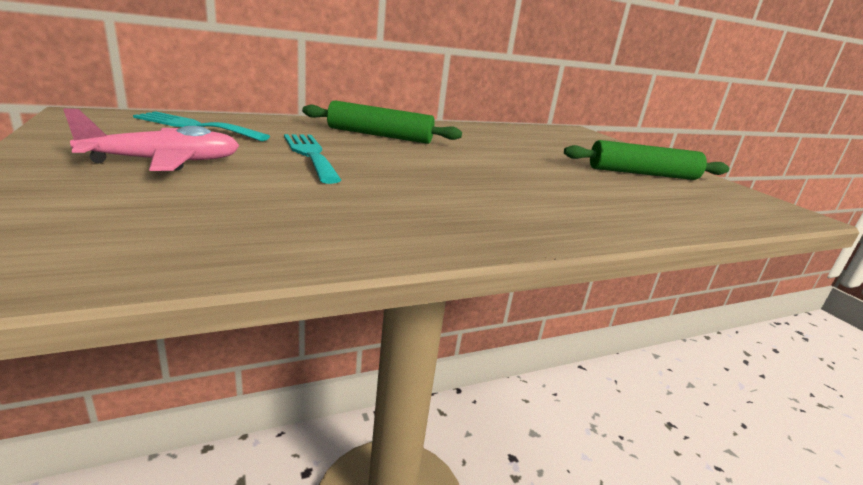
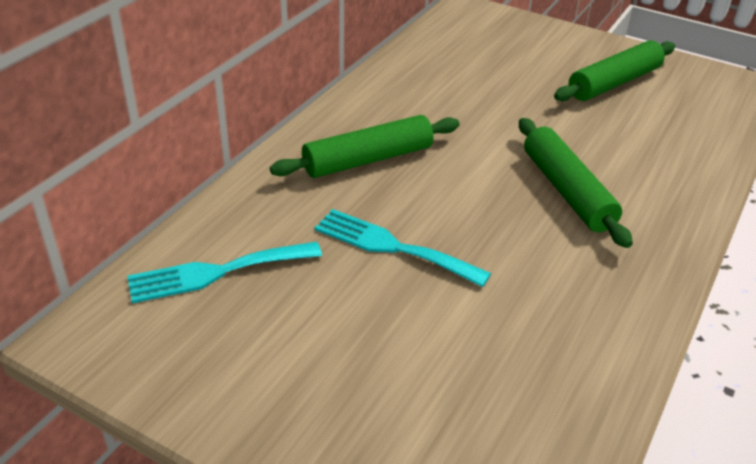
camera: 35 degrees left, 15 degrees up
pink plane [63,108,240,171] -> none
none -> green rolling pin [519,118,633,248]

